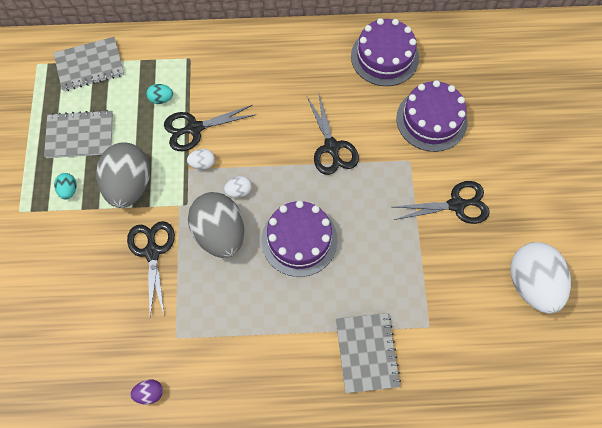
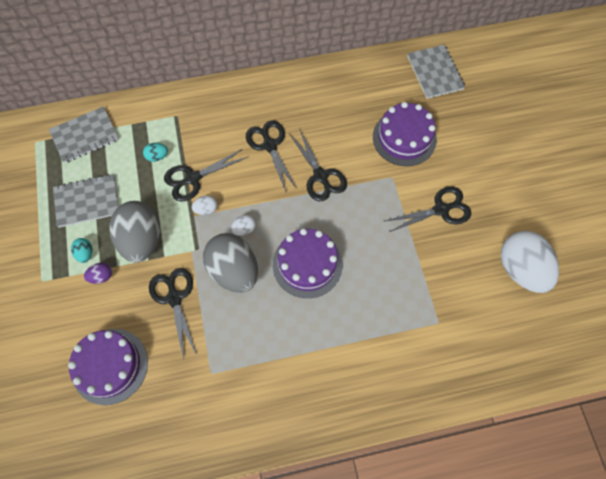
camera: 10 degrees left, 0 degrees up
purple egg [130,379,163,404] -> purple egg moved to [84,263,112,284]
grey notebook [336,313,401,393] -> grey notebook moved to [407,45,465,99]
purple cake [351,18,419,86] -> purple cake moved to [68,329,148,405]
none -> black scissors [246,121,297,192]

